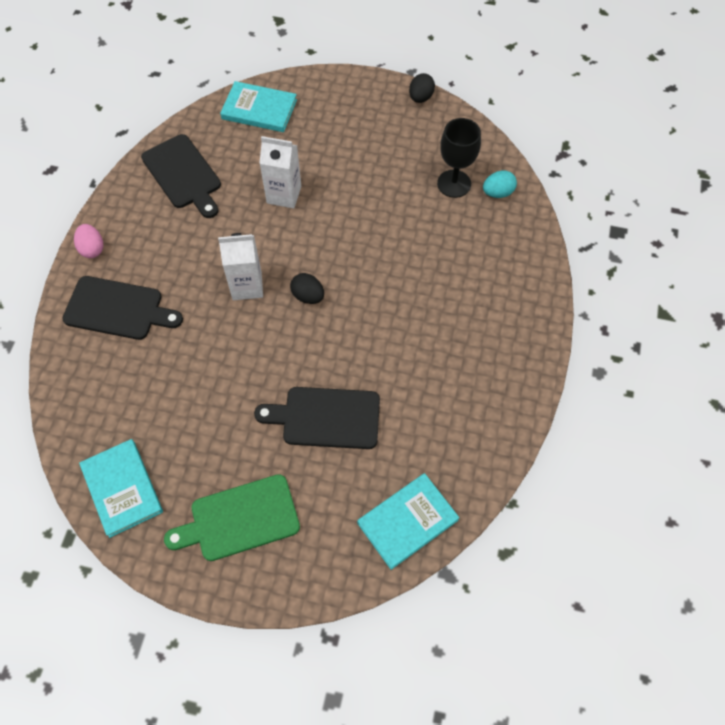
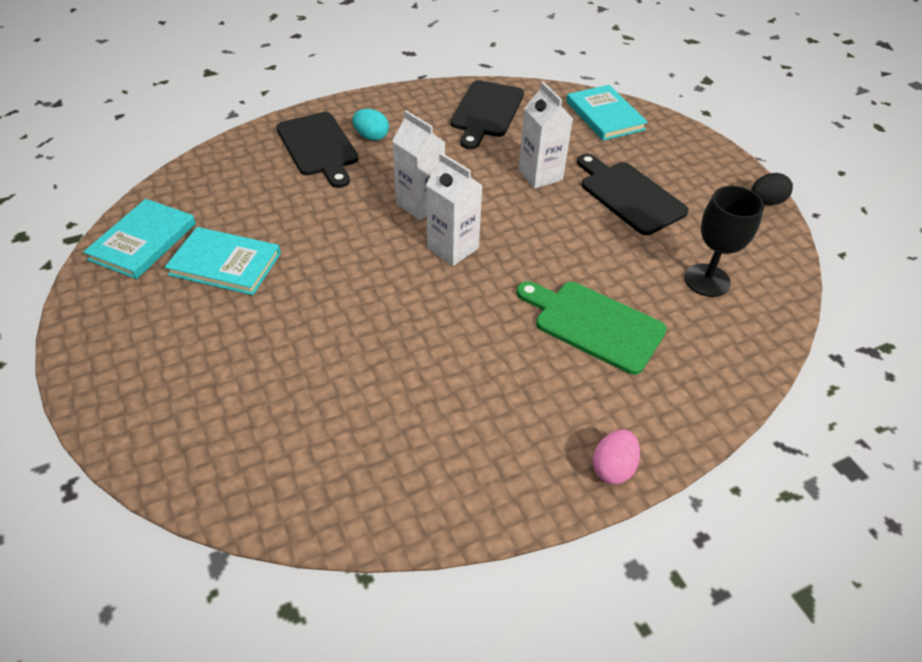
camera: 50 degrees right, 15 degrees down
pink egg [74,224,103,258] -> pink egg moved to [592,429,640,484]
green cutting board [164,474,300,561] -> green cutting board moved to [517,281,667,375]
black cutting board [254,387,380,449] -> black cutting board moved to [577,154,689,235]
black egg [290,273,324,304] -> white carton [426,153,483,266]
turquoise book [357,473,459,570] -> turquoise book moved to [165,227,281,295]
turquoise egg [483,170,517,198] -> turquoise egg moved to [352,109,389,141]

